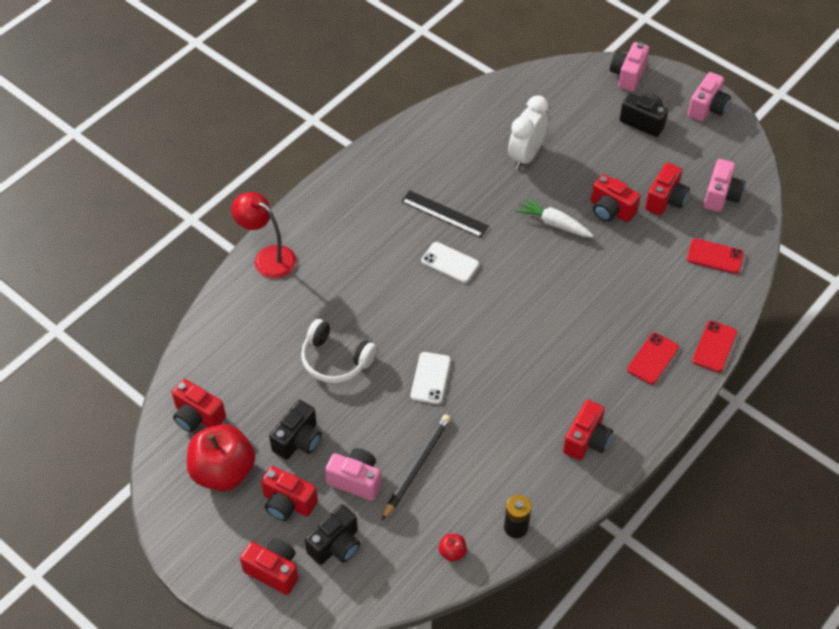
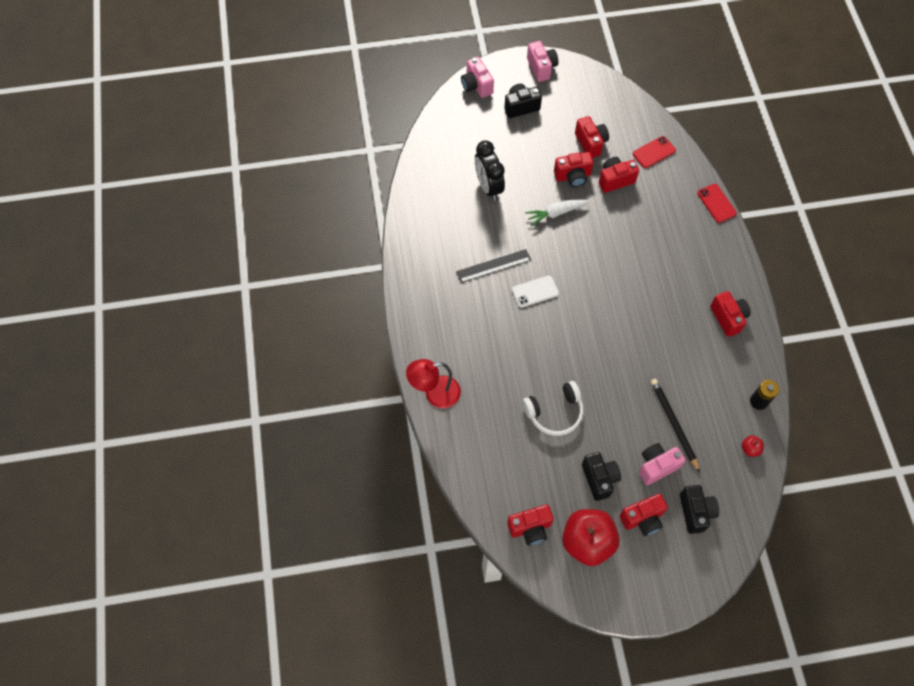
camera: 50 degrees left, 10 degrees up
red camera [240,538,298,595] -> red camera moved to [599,157,639,193]
white phone [410,352,451,404] -> none
white clock [508,95,549,170] -> black clock [475,140,505,201]
red phone [627,333,679,385] -> none
pink camera [704,159,745,212] -> none

